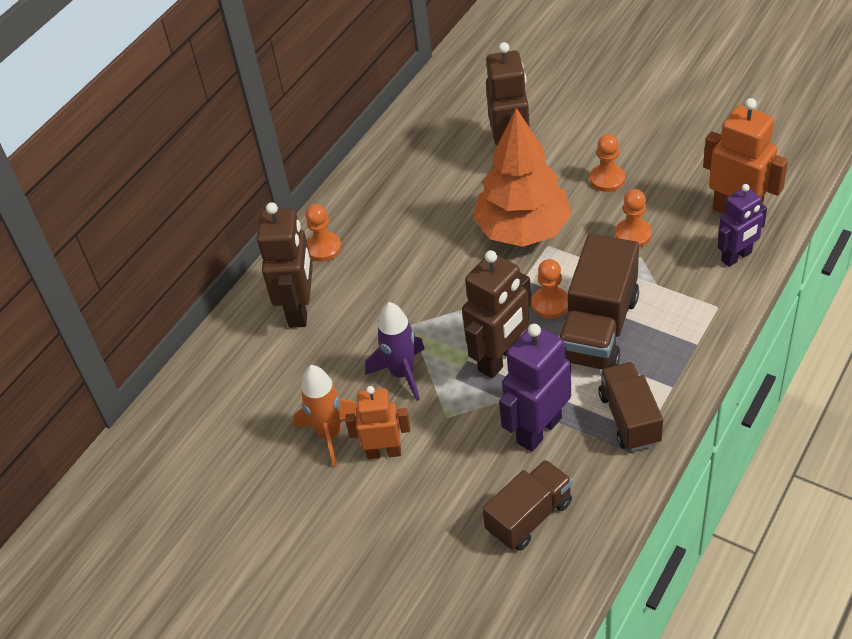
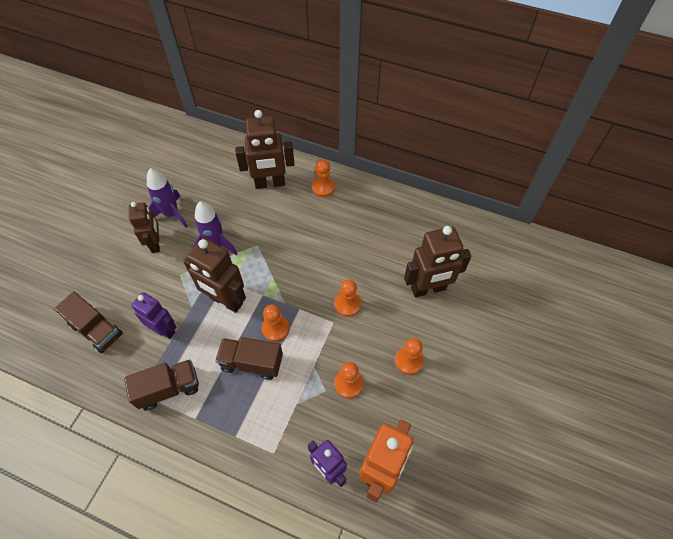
camera: 75 degrees right, 10 degrees up
orange rocket [293,365,358,467] -> purple rocket [147,168,188,228]
orange robot [345,386,410,459] -> brown robot [129,202,160,253]
orange tree [473,108,572,247] -> orange pawn [335,279,361,317]
purple robot [499,324,571,452] -> purple robot [131,292,176,339], size x0.66
brown truck [559,234,639,369] -> brown truck [215,337,283,380], size x0.66

